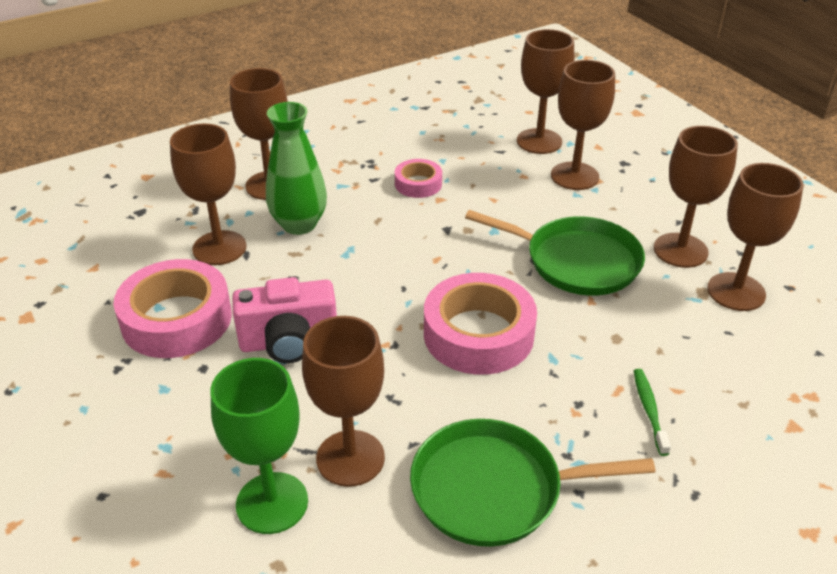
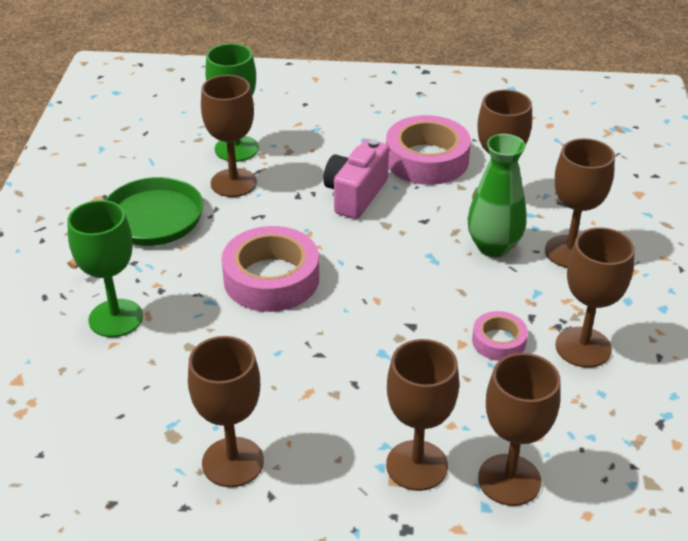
camera: 125 degrees right, 0 degrees up
green pan [465,210,645,296] -> none
green toothbrush [634,369,671,456] -> green goblet [67,200,143,337]
brown goblet [707,163,804,311] -> brown goblet moved to [555,227,635,368]

